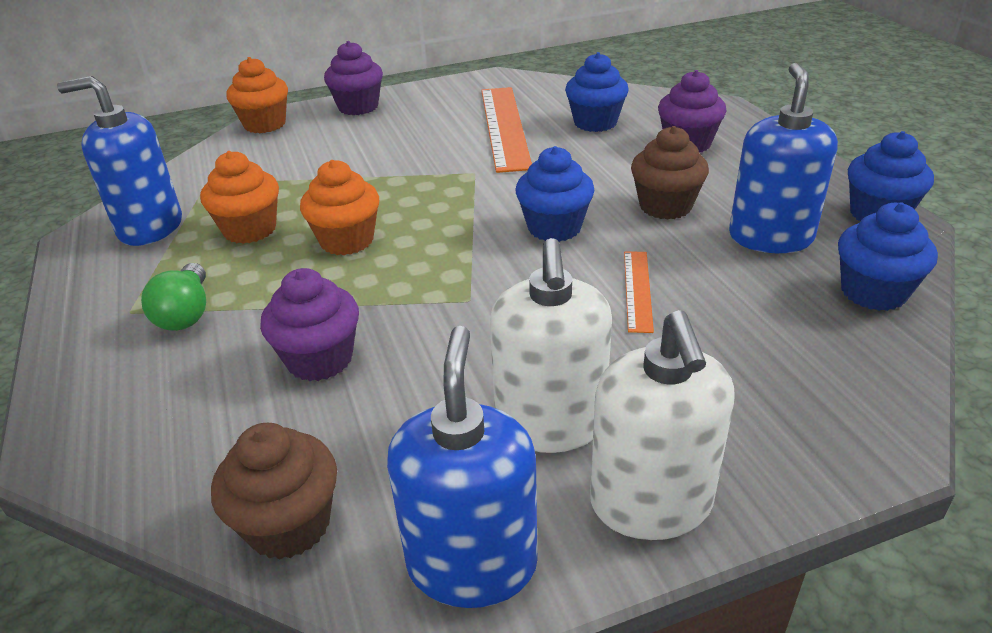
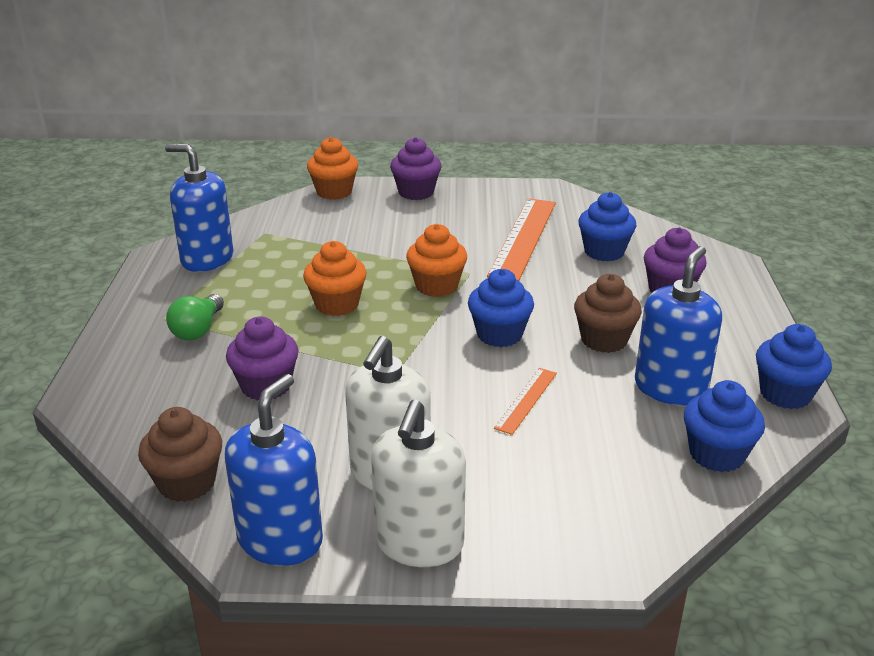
camera: 20 degrees right, 5 degrees down
orange cupcake [200,151,279,244] -> orange cupcake moved to [406,224,467,297]

